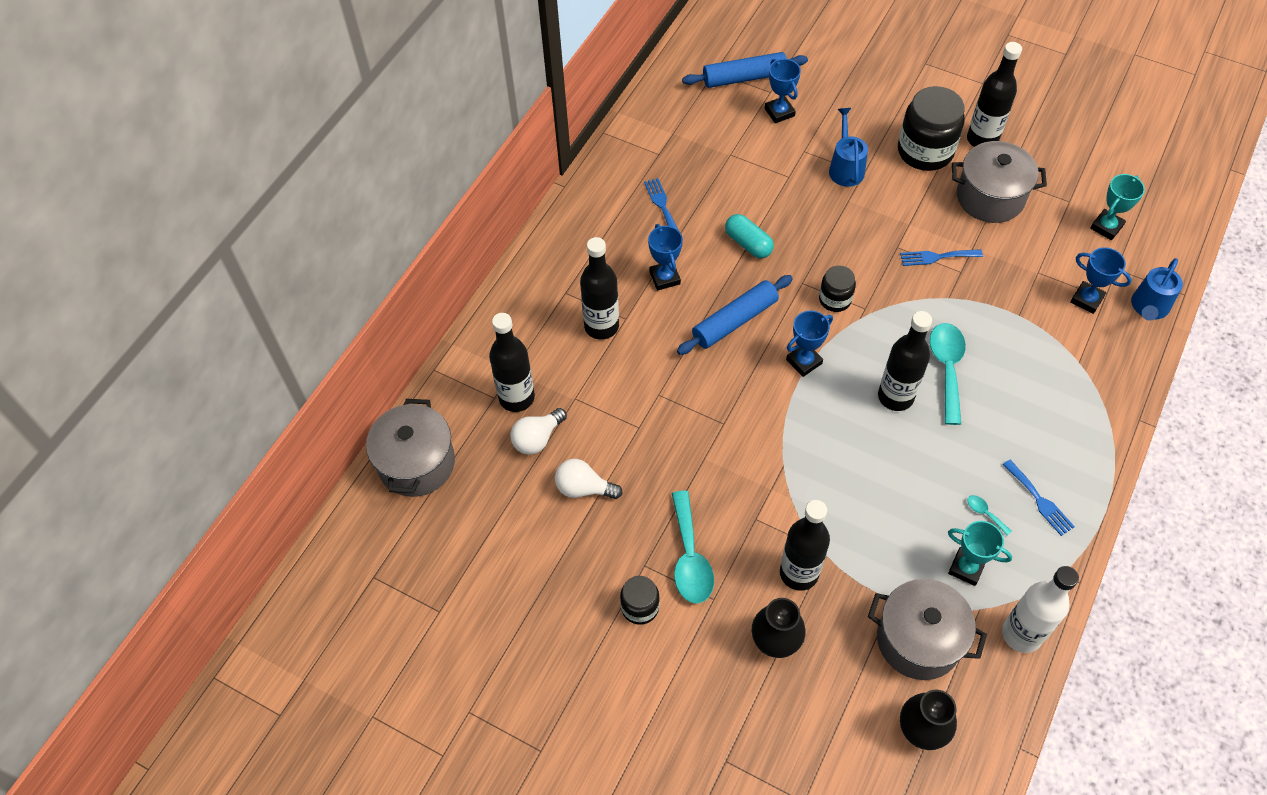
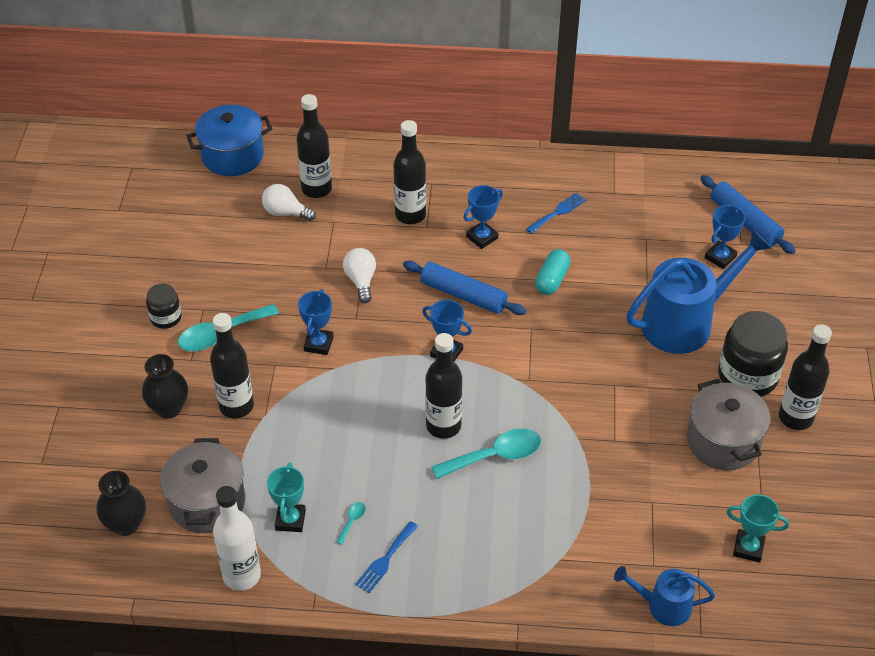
camera: 65 degrees right, 10 degrees down
grey pot [366,399,455,497] -> blue pot [186,104,272,176]
white light bulb [555,459,623,499] -> white light bulb moved to [343,248,376,303]
black jar [819,265,856,312] -> none
blue watering can [829,108,868,187] -> blue watering can [627,229,772,354], size x1.89
blue fork [900,249,983,266] -> none
blue trophy [1070,247,1132,314] -> blue trophy moved to [298,289,334,355]

